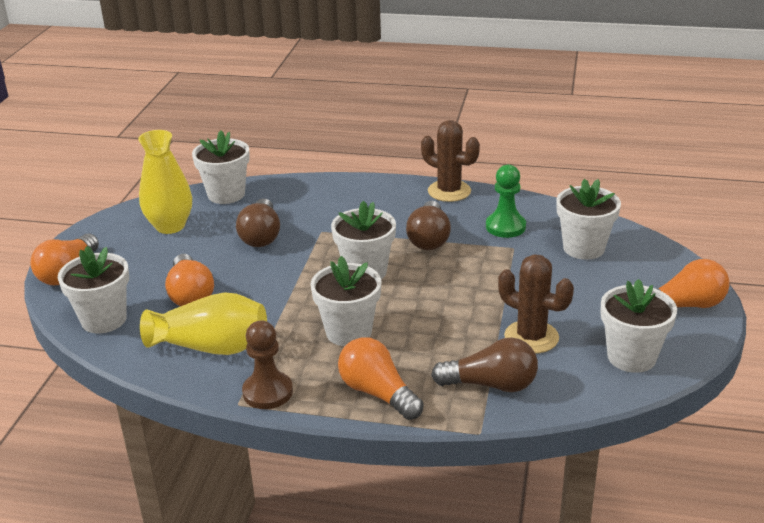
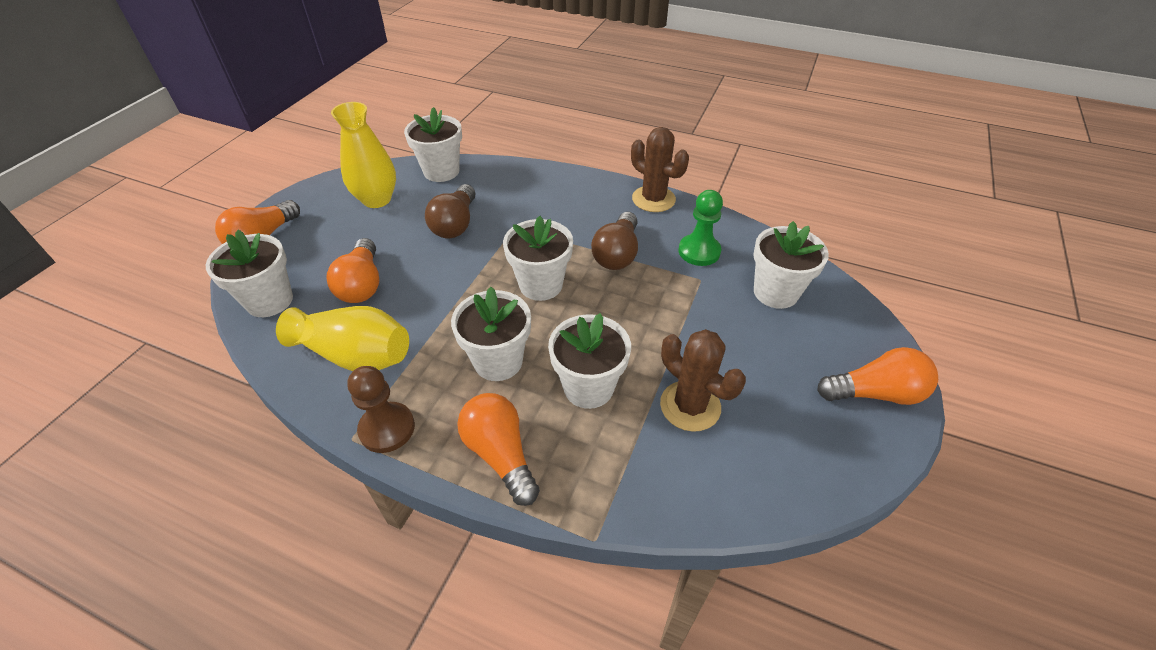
camera: 10 degrees right, 15 degrees up
brown light bulb [431,337,538,392] -> none
white flower pot [601,279,677,373] -> white flower pot moved to [548,313,631,409]

